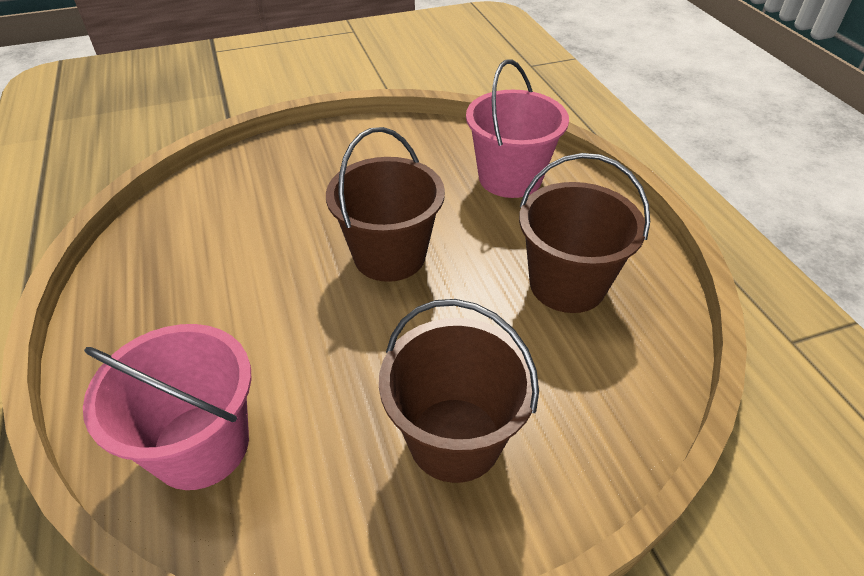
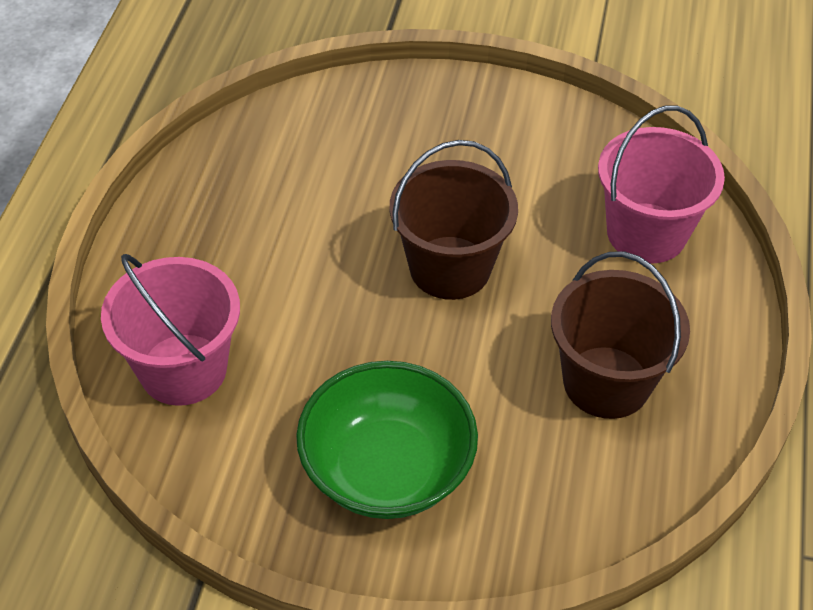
camera: 30 degrees right, 5 degrees up
brown bucket [379,299,539,483] -> green bowl [296,361,478,519]

